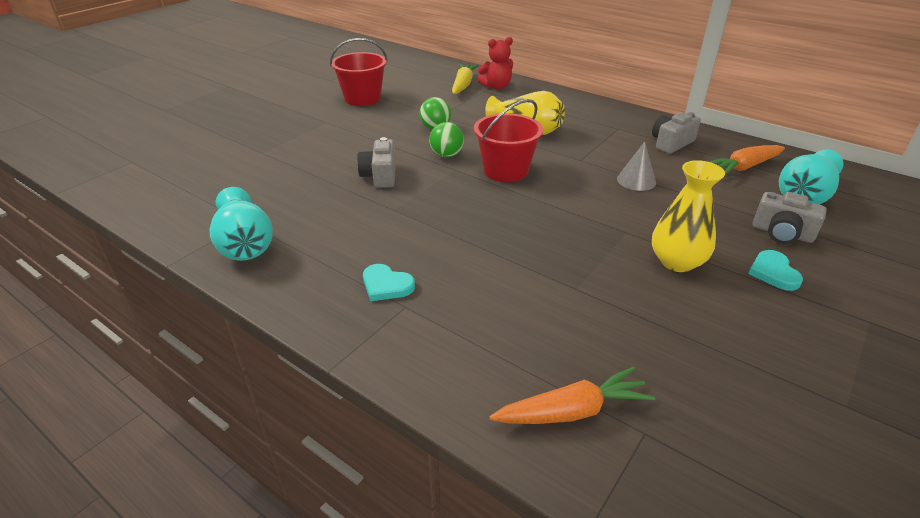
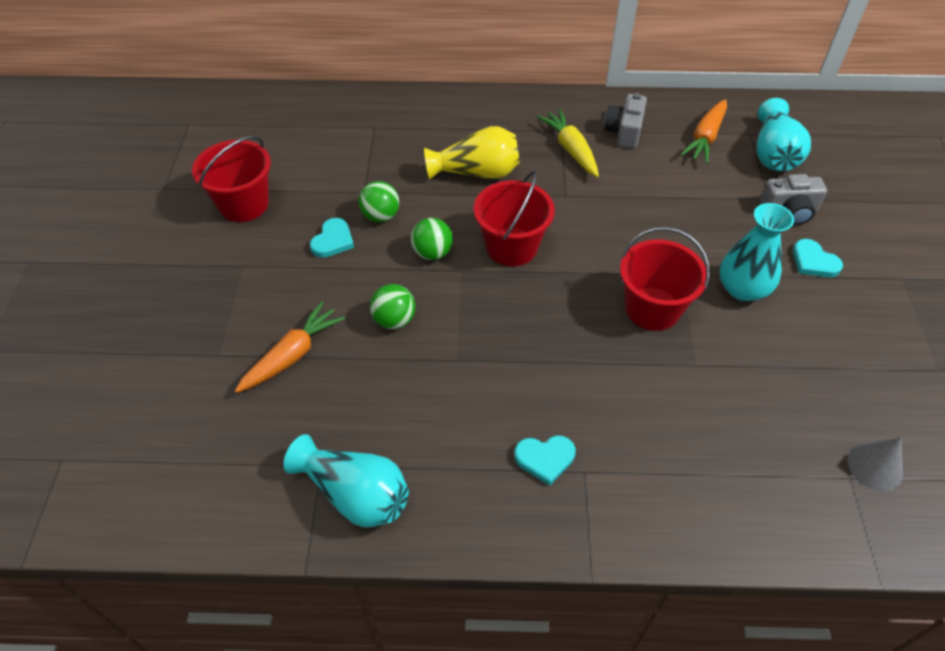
camera: 35 degrees left, 15 degrees up
grey camera [357,137,396,188] -> green ball [370,284,415,329]
yellow carrot [452,64,479,94] -> yellow carrot moved to [537,109,599,177]
red teddy bear [477,37,513,89] -> none
orange carrot [489,366,656,424] -> orange carrot moved to [235,301,345,393]
grey cone [617,142,656,191] -> grey cone moved to [847,437,903,491]
yellow vase [652,160,725,272] -> turquoise vase [720,203,794,301]
none -> turquoise heart [310,218,354,258]
none -> red bucket [620,227,710,331]

